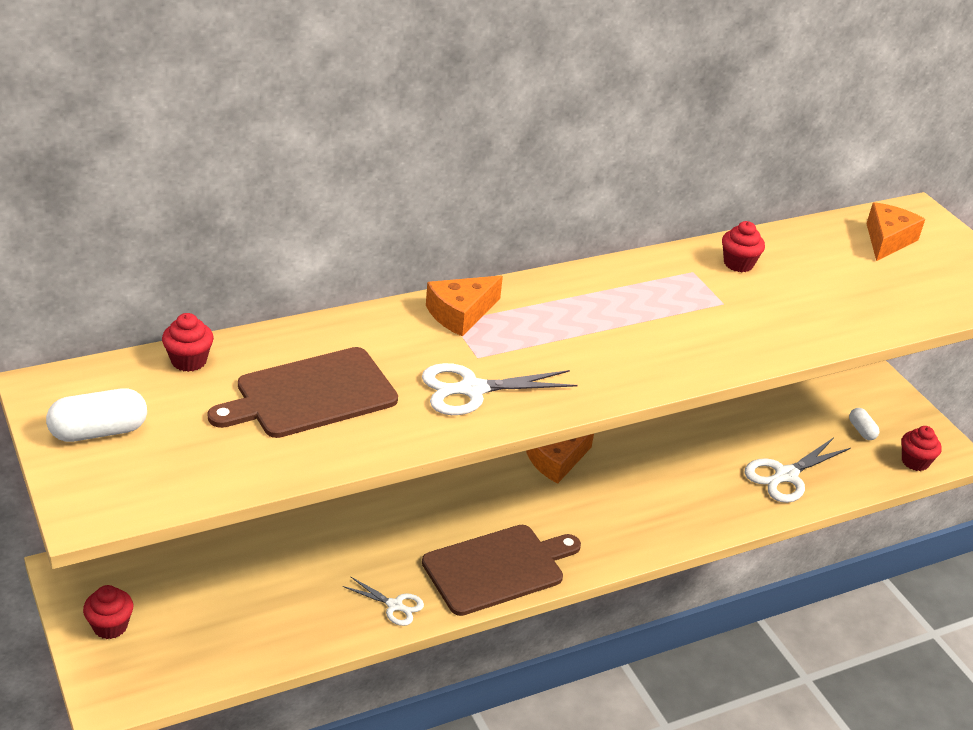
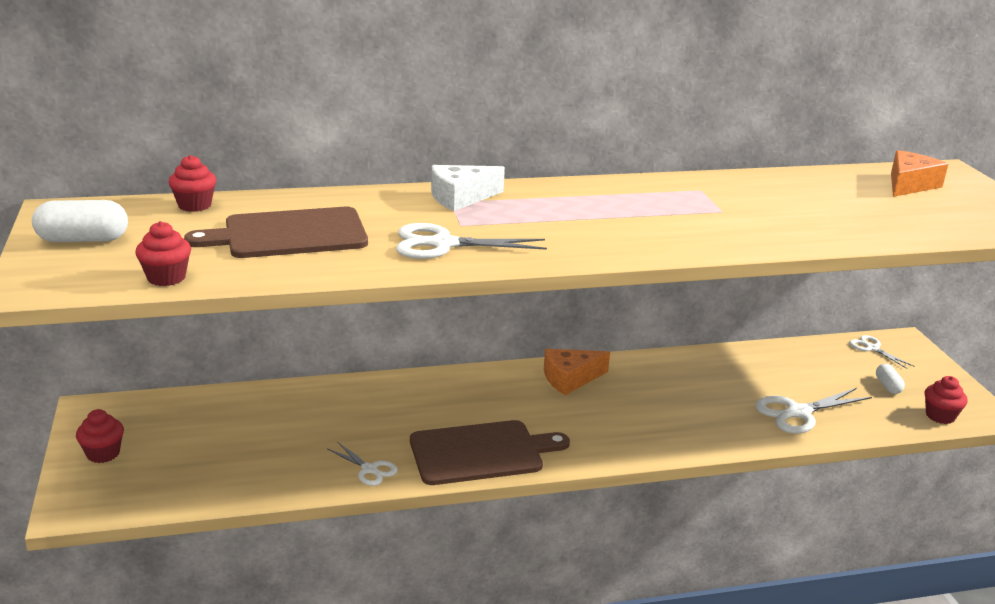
camera: 15 degrees right, 10 degrees down
orange cheese [426,276,503,336] -> white cheese [431,165,505,211]
red cupcake [722,221,765,272] -> red cupcake moved to [135,221,191,286]
none -> white scissors [849,335,913,369]

